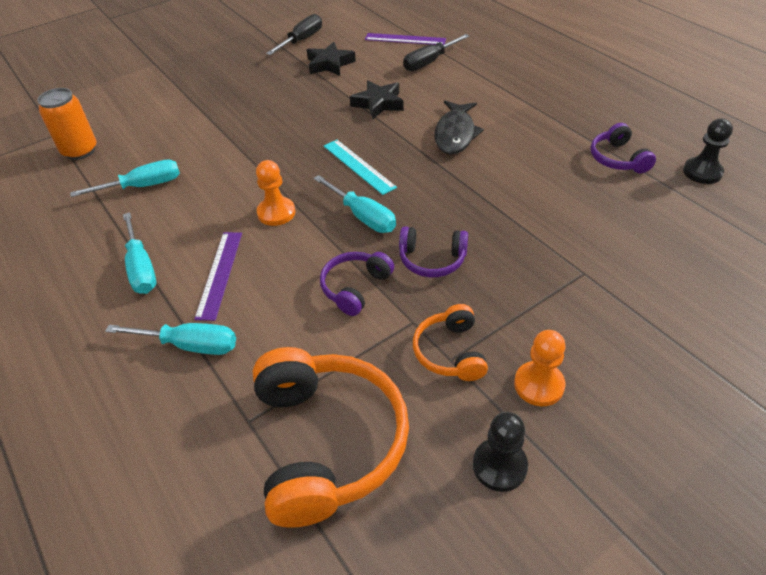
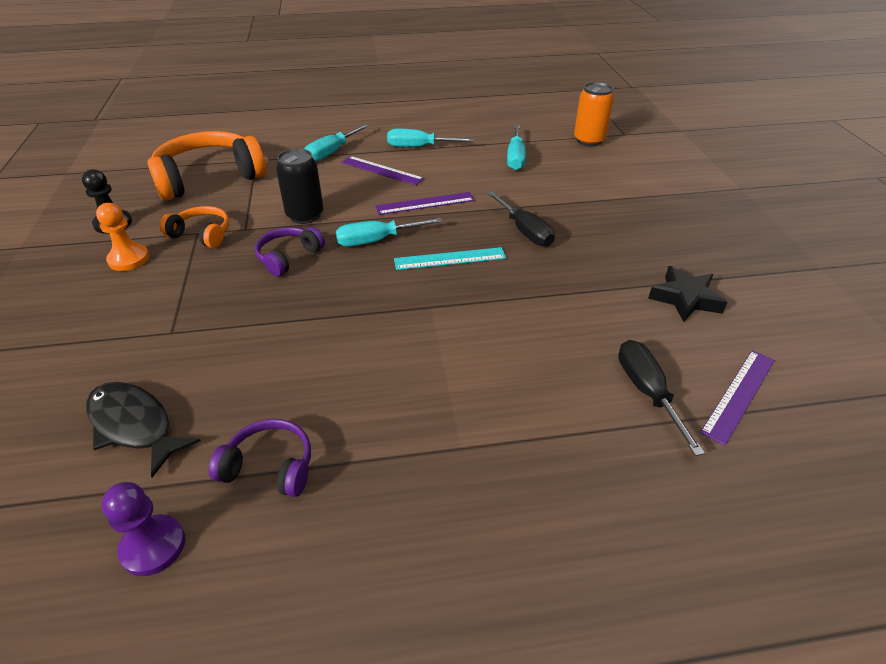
camera: 115 degrees right, 5 degrees down
orange headphones [253,347,409,528] -> orange headphones turned 135 degrees clockwise [148,131,266,201]
orange pawn [256,160,295,226] -> purple ruler [375,192,475,215]
black screwdriver [266,14,322,55] -> black screwdriver moved to [487,191,555,247]
purple headphones [320,252,394,316] -> black can [276,148,324,224]
black star [350,80,404,119] -> none
black fish [434,100,484,154] -> black fish moved to [86,382,201,477]
black pawn [683,118,733,184] -> purple pawn [101,482,185,576]

